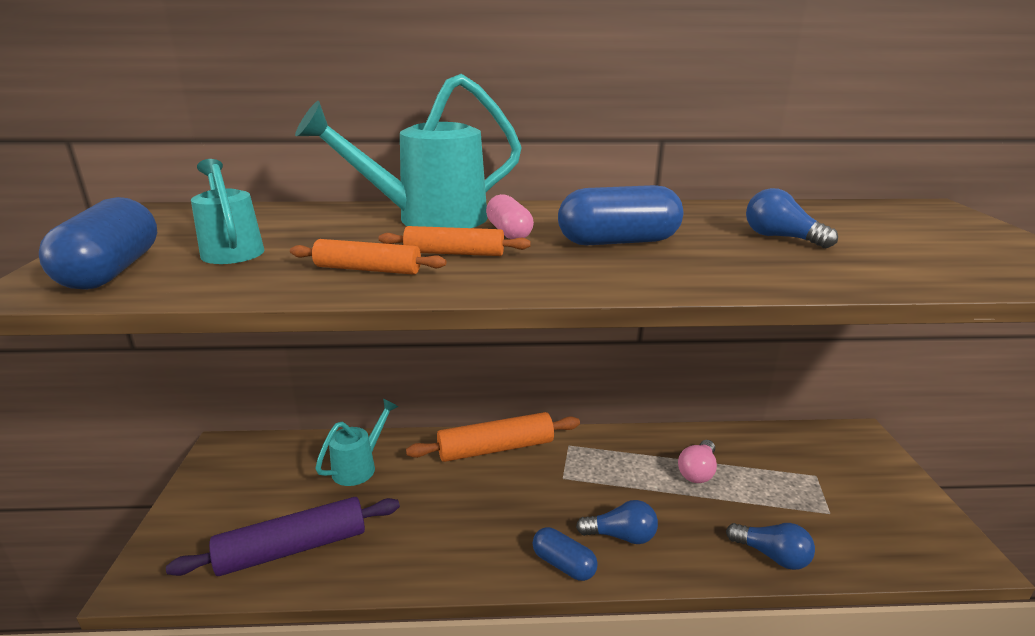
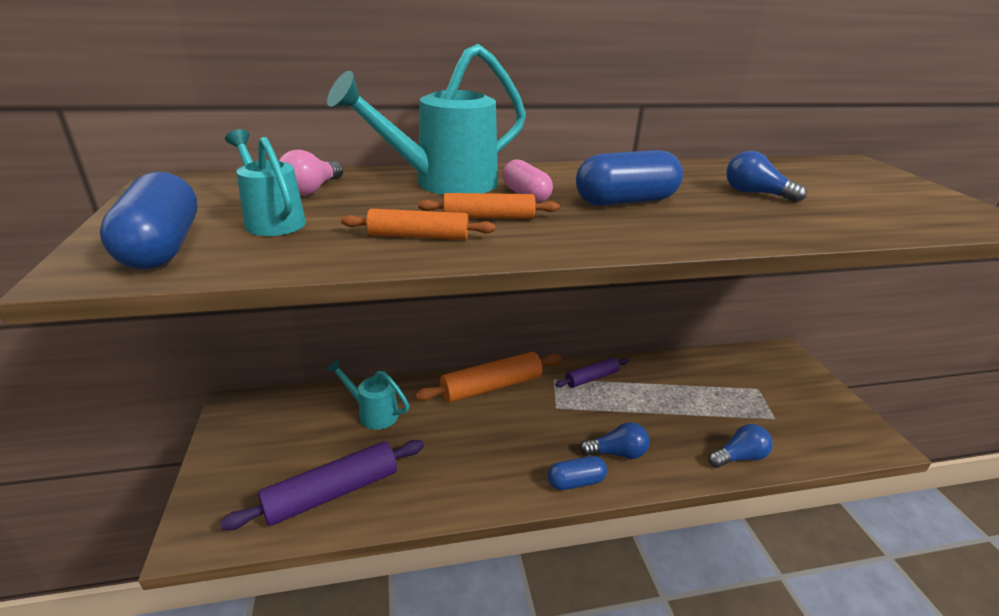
camera: 10 degrees left, 5 degrees up
turquoise watering can [315,399,398,486] -> turquoise watering can turned 90 degrees counterclockwise [325,359,409,430]
blue capsule [533,527,598,581] -> blue capsule turned 45 degrees counterclockwise [548,456,607,490]
pink light bulb [678,440,717,483] -> pink light bulb moved to [279,150,343,196]
blue light bulb [726,523,815,570] -> blue light bulb turned 45 degrees counterclockwise [708,424,773,468]
none -> purple rolling pin [555,357,629,388]

